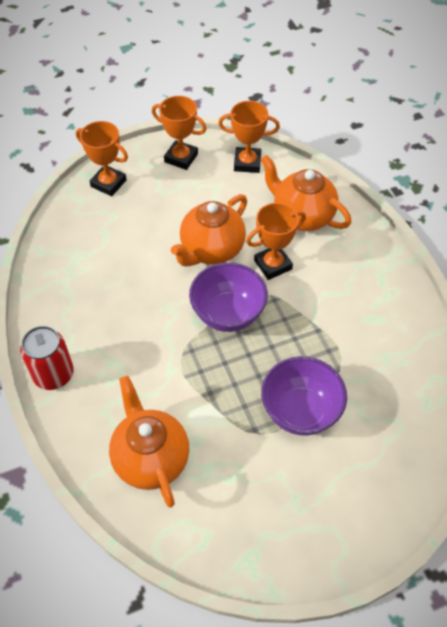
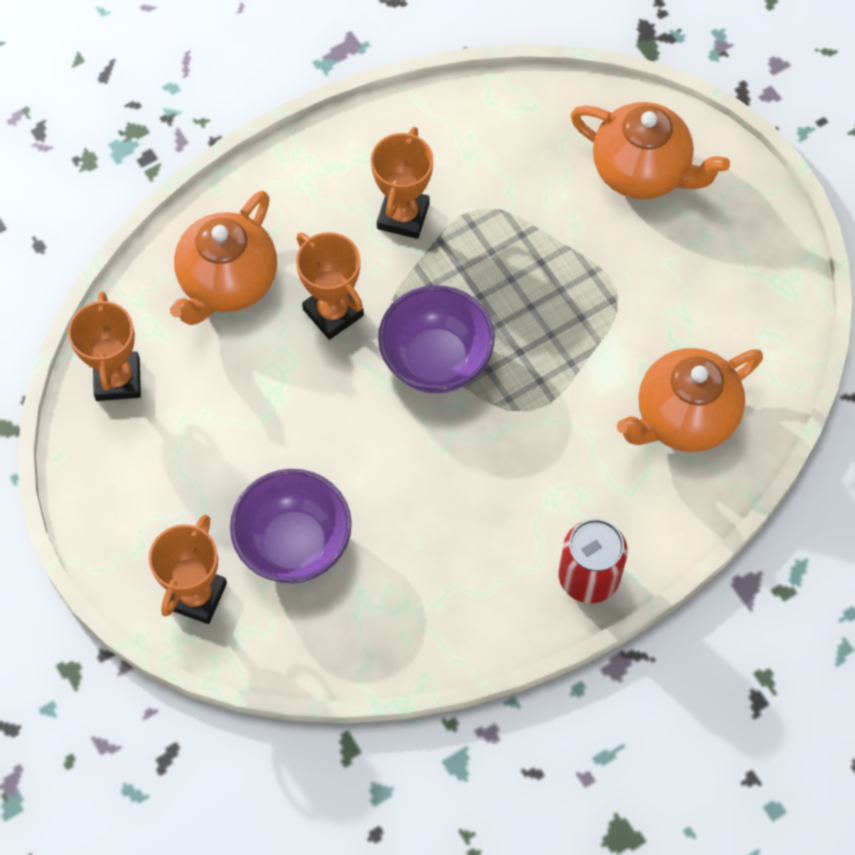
camera: 100 degrees left, 10 degrees up
orange trophy [152,96,207,170] -> orange trophy moved to [371,127,433,239]
orange teapot [171,194,247,266] -> orange teapot moved to [571,102,730,199]
purple bowl [261,356,347,436] -> purple bowl moved to [230,469,352,583]

